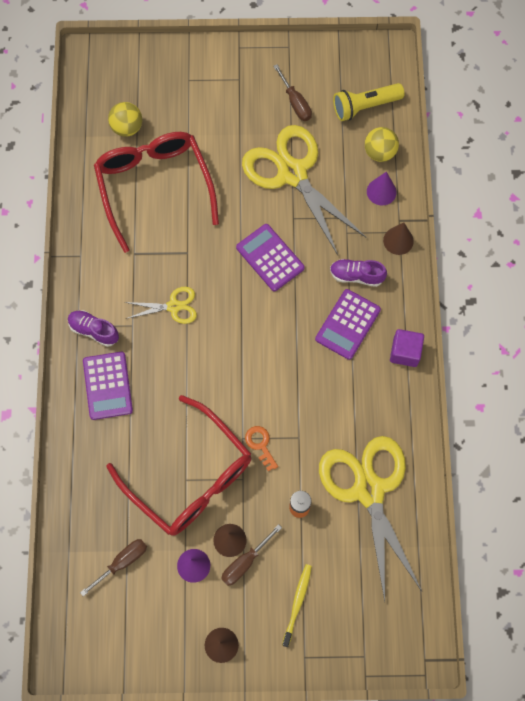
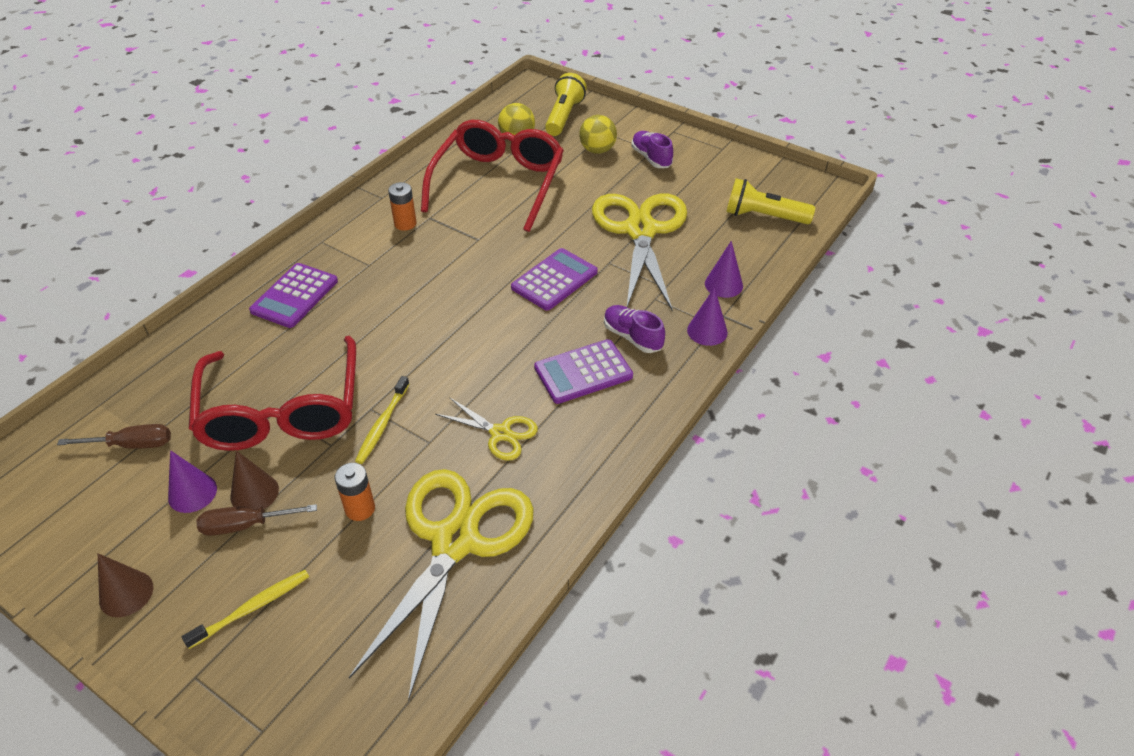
camera: 35 degrees right, 25 degrees down
purple shoe [68,310,119,347] -> purple shoe moved to [631,131,673,168]
yellow scissors [124,287,197,324] -> yellow scissors moved to [435,397,538,461]
purple calculator [236,224,305,291] -> purple calculator turned 45 degrees clockwise [511,248,598,311]
orange key [245,426,278,471] -> yellow toothbrush [355,376,409,464]
brown screwdriver [273,64,312,121] -> none
yellow ball [365,127,399,162] -> yellow ball moved to [579,115,617,154]
brown cone [383,222,414,255] -> purple cone [687,287,728,346]
purple cube [390,329,424,367] -> none
none -> orange battery [388,182,417,231]
none -> yellow flashlight [545,73,587,136]

